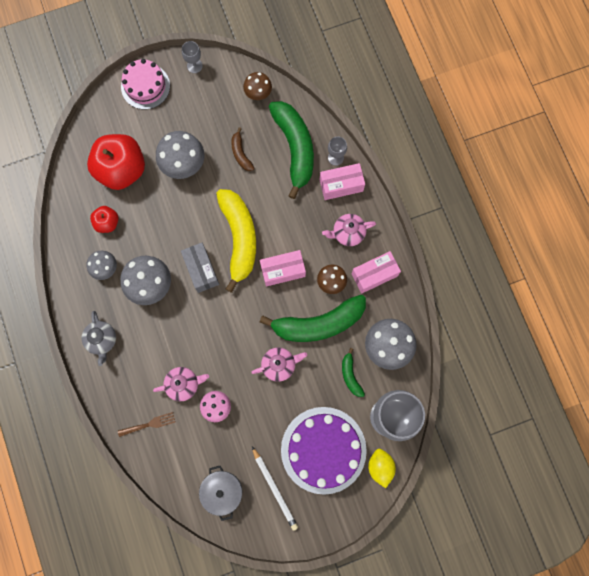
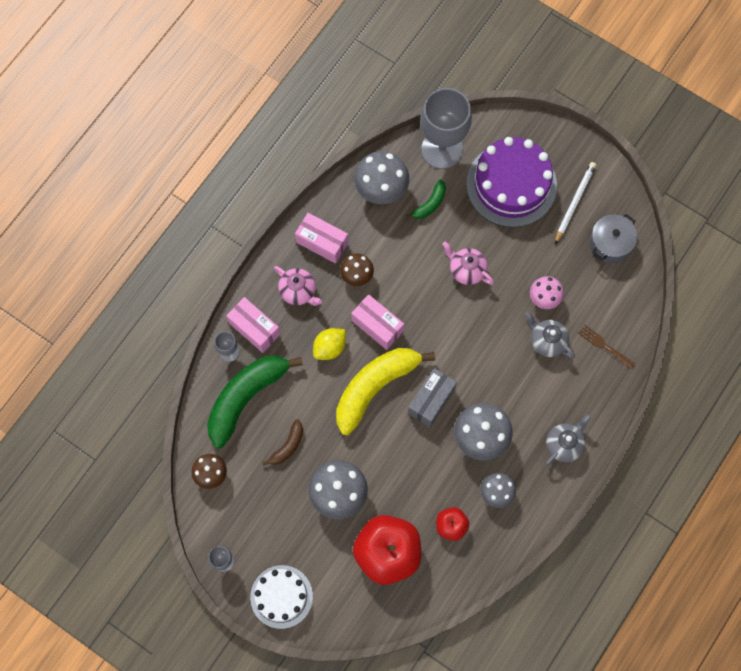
camera: 125 degrees left, 5 degrees down
pink cake [121,59,170,110] -> white cake [250,565,313,629]
pink teapot [153,367,209,401] -> grey teapot [525,312,575,359]
green banana [260,295,366,342] -> none
yellow lemon [368,449,396,488] -> yellow lemon moved to [313,328,346,360]

